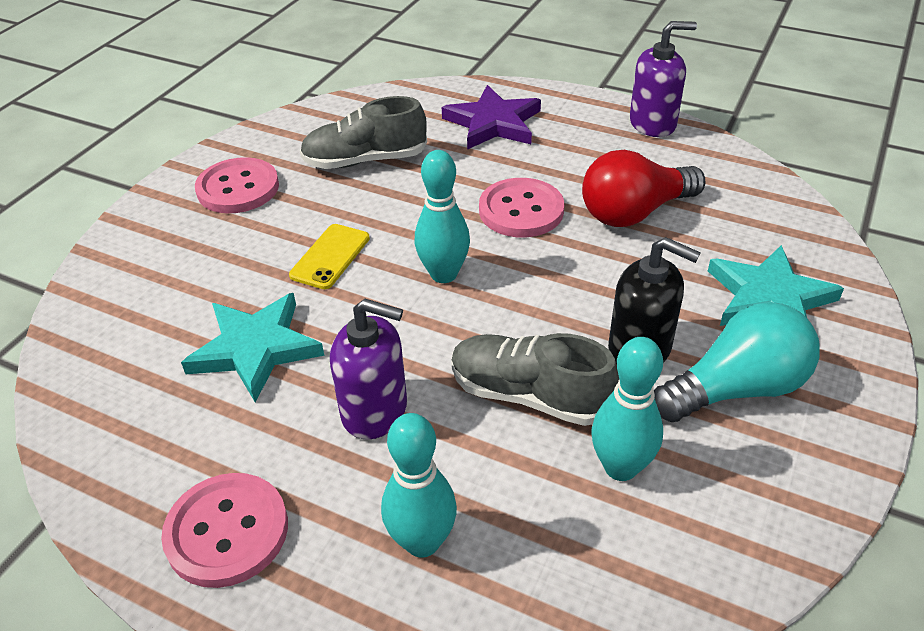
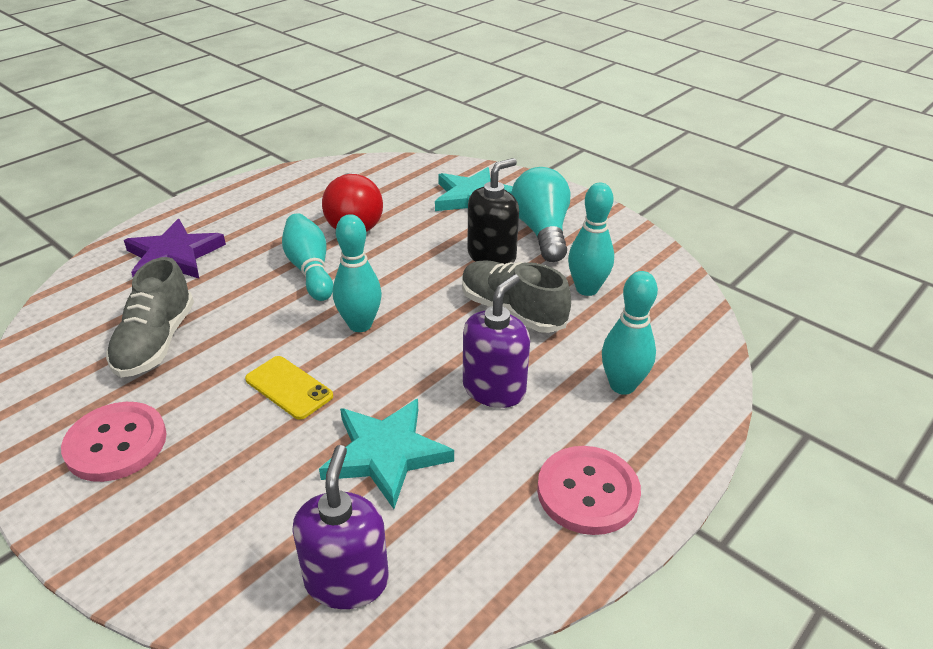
camera: 75 degrees left, 5 degrees down
grey shoe [451,333,619,426] -> grey shoe turned 90 degrees clockwise [462,261,571,333]
pink button [479,178,564,237] -> turquoise bowling pin [282,213,333,301]
purple soap dispenser [630,21,697,137] -> purple soap dispenser moved to [292,445,389,609]

